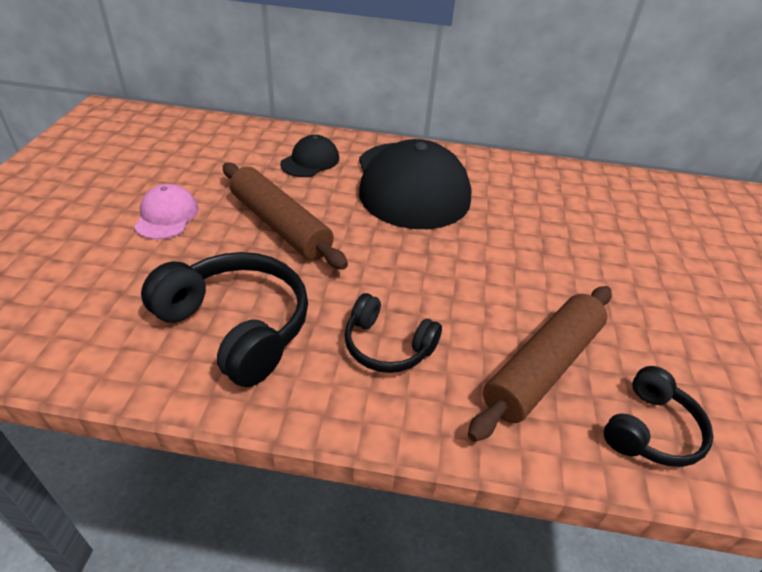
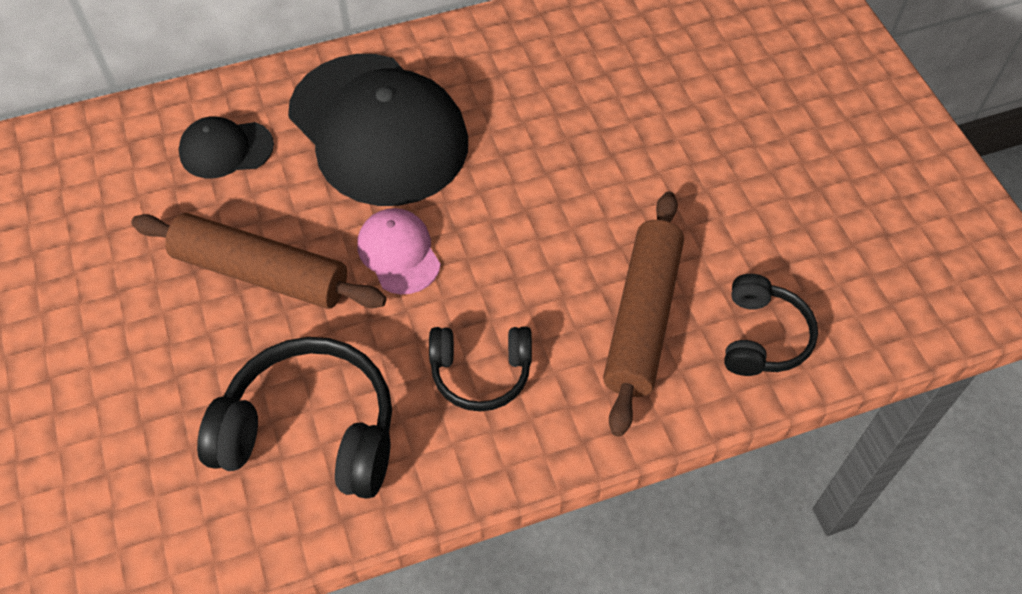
camera: 25 degrees left, 15 degrees up
pink cap [134,184,198,239] -> pink cap moved to [357,208,441,294]
black cap [280,135,339,177] -> black cap turned 105 degrees counterclockwise [179,117,274,178]

